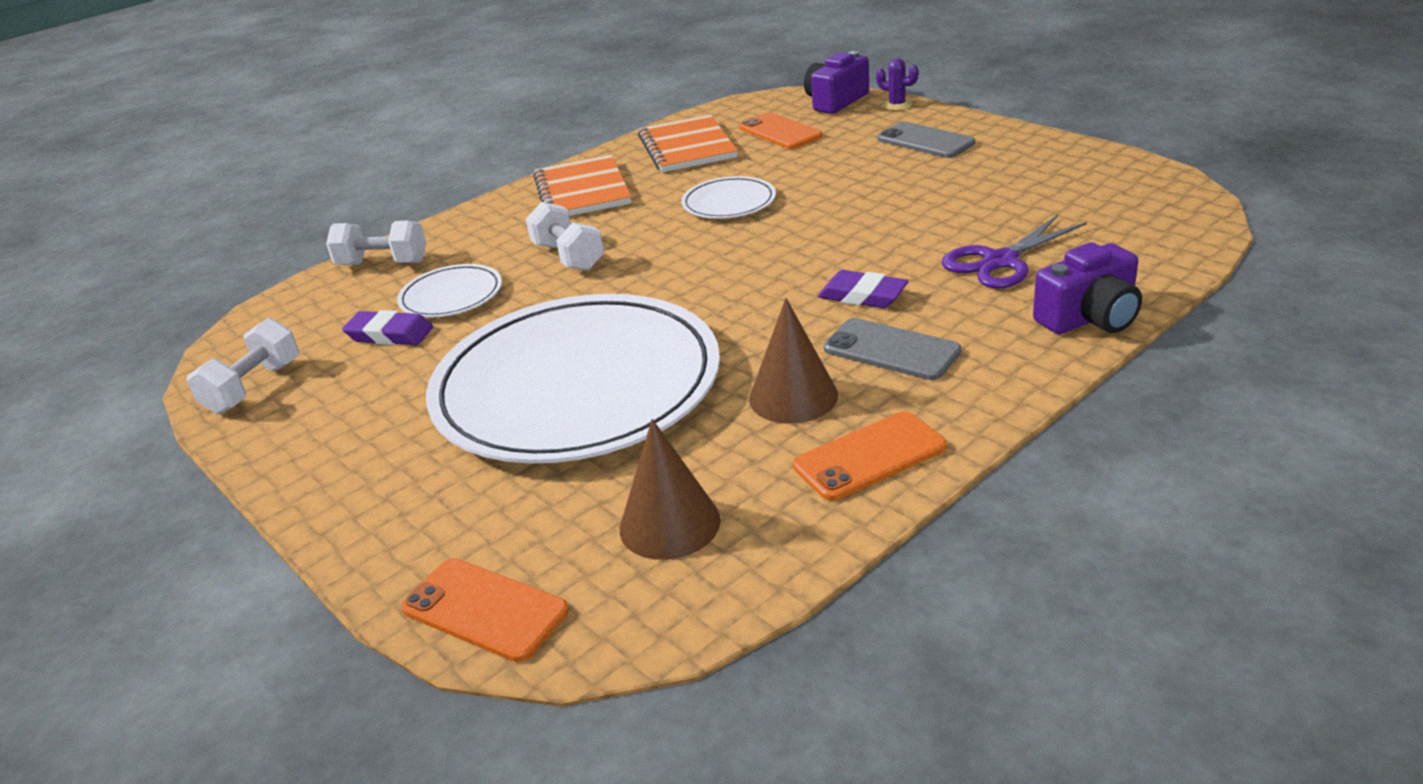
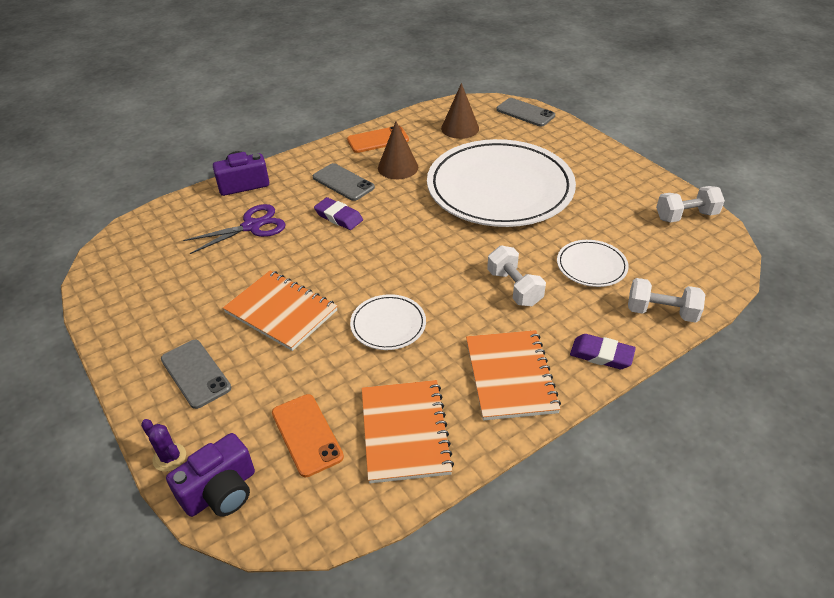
camera: 175 degrees left, 10 degrees up
white dumbbell [187,318,299,414] -> white dumbbell turned 45 degrees clockwise [656,186,725,223]
purple eraser [342,310,433,345] -> purple eraser moved to [570,334,636,369]
orange phone [401,558,569,662] -> grey phone [496,98,555,127]
none -> orange notebook [223,270,338,351]

